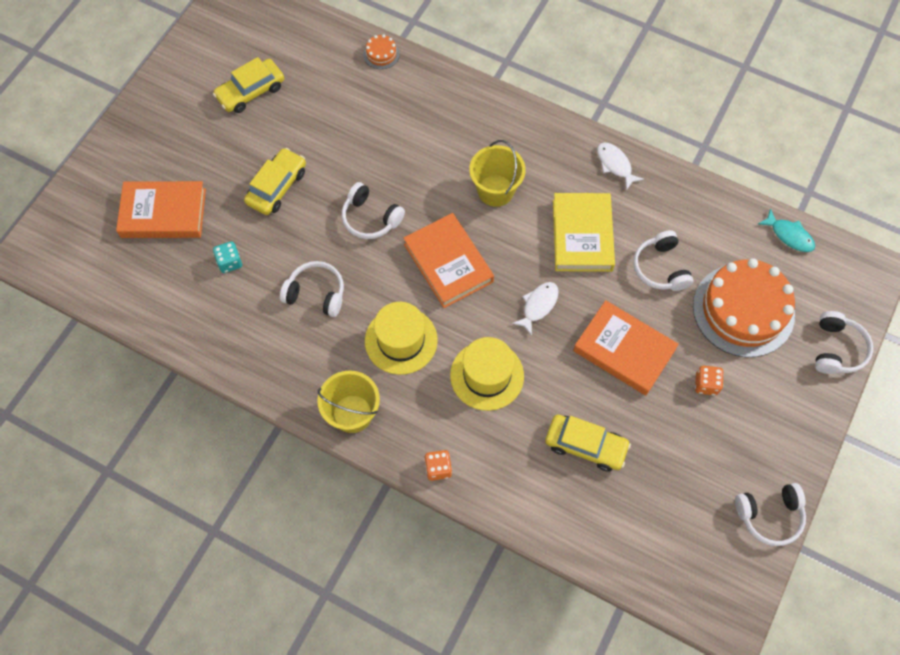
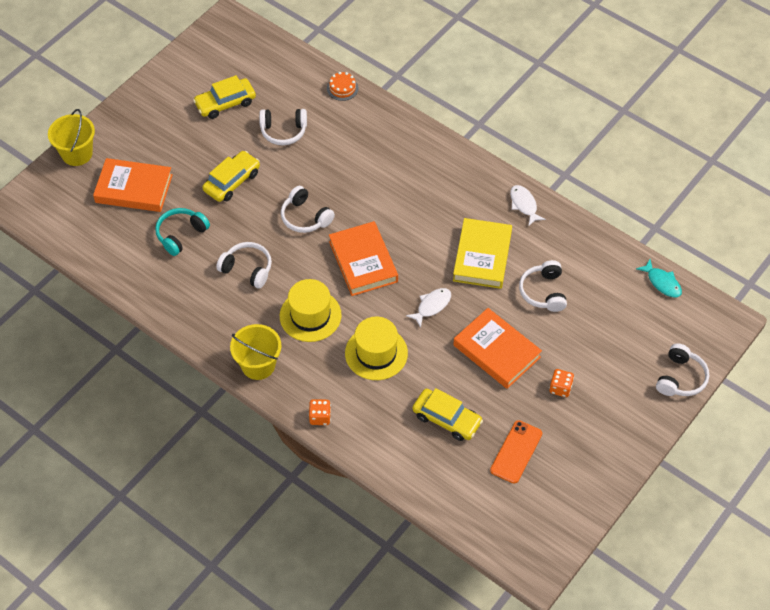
camera: 10 degrees right, 10 degrees down
turquoise dice [213,241,242,273] -> turquoise headphones [155,208,210,256]
yellow bucket [469,140,526,207] -> yellow bucket moved to [48,109,95,166]
orange cake [693,258,795,357] -> none
white headphones [735,483,806,546] -> white headphones moved to [259,109,307,145]
none -> orange phone [490,420,542,484]

